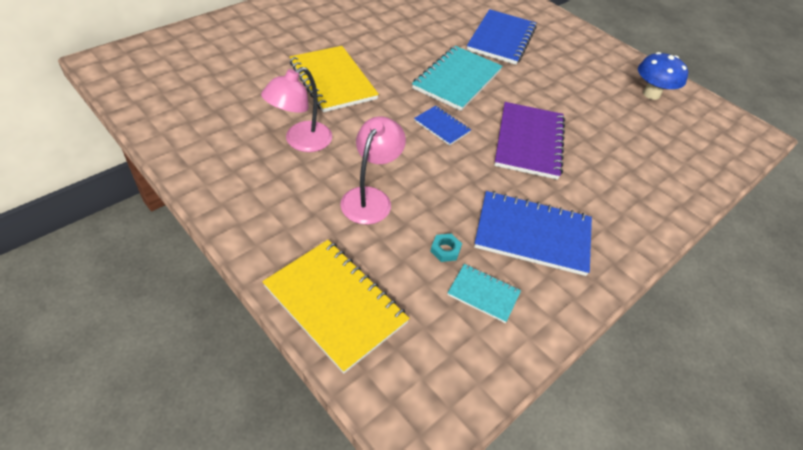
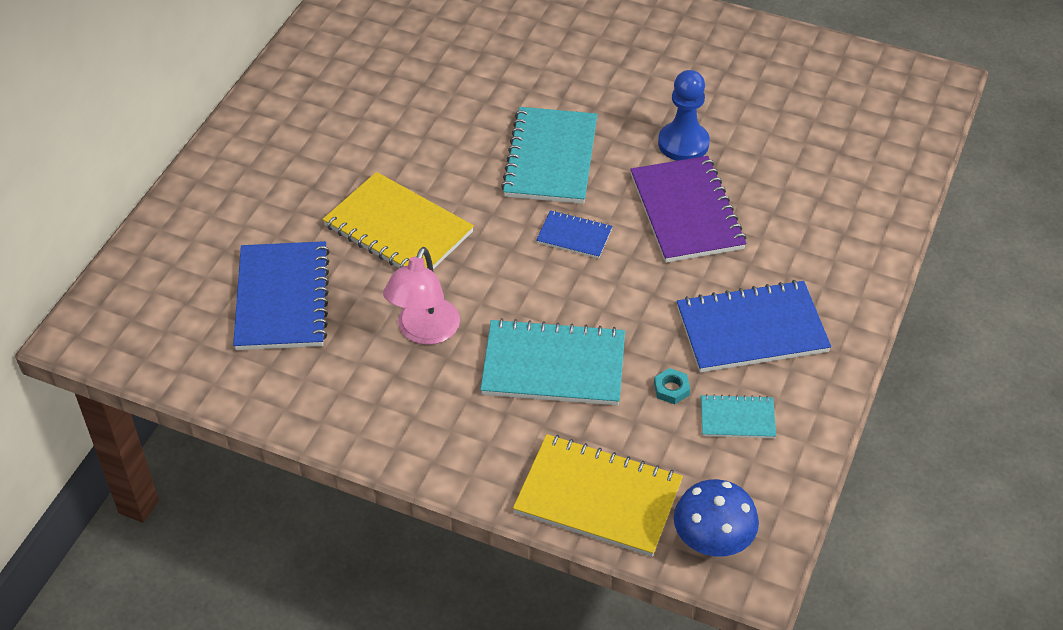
camera: 20 degrees left, 0 degrees up
pink lamp [340,116,406,225] -> turquoise notebook [480,318,625,406]
blue notebook [467,9,537,65] -> blue notebook moved to [233,241,330,350]
blue mushroom [638,52,688,100] -> blue mushroom moved to [674,479,759,557]
none -> blue pawn [658,70,710,161]

